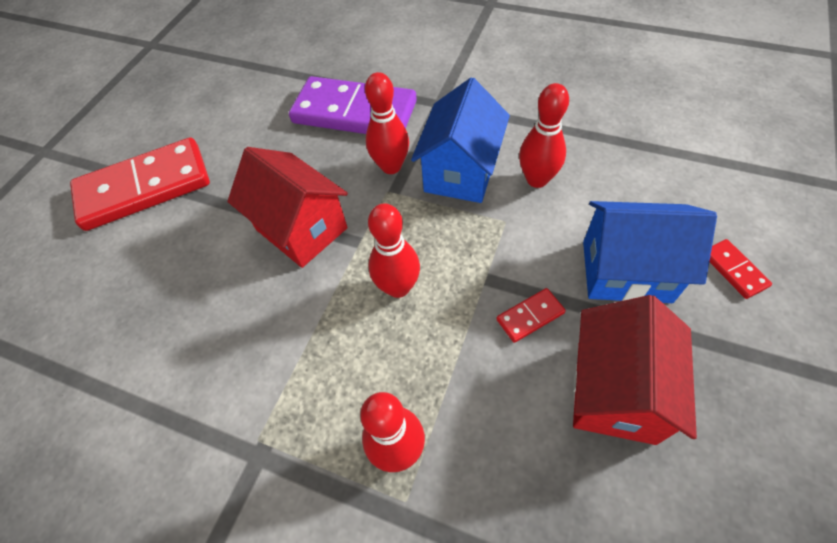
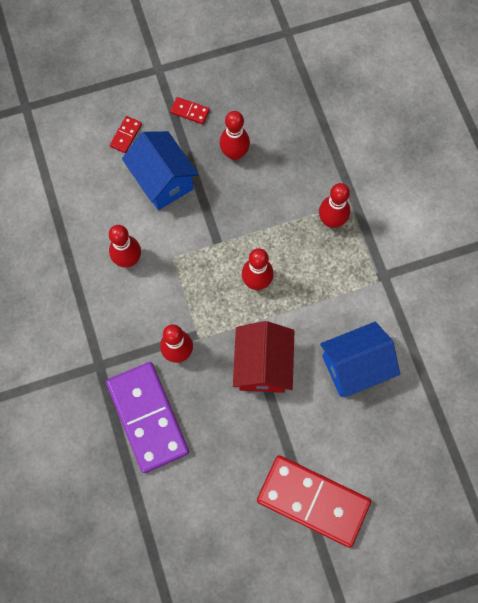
camera: 135 degrees left, 15 degrees up
blue house [411,77,510,203] -> blue house moved to [320,322,400,398]
red domino [496,288,566,343] -> red domino moved to [170,97,210,124]
red house [573,295,697,445] -> red bowling pin [219,111,250,160]

